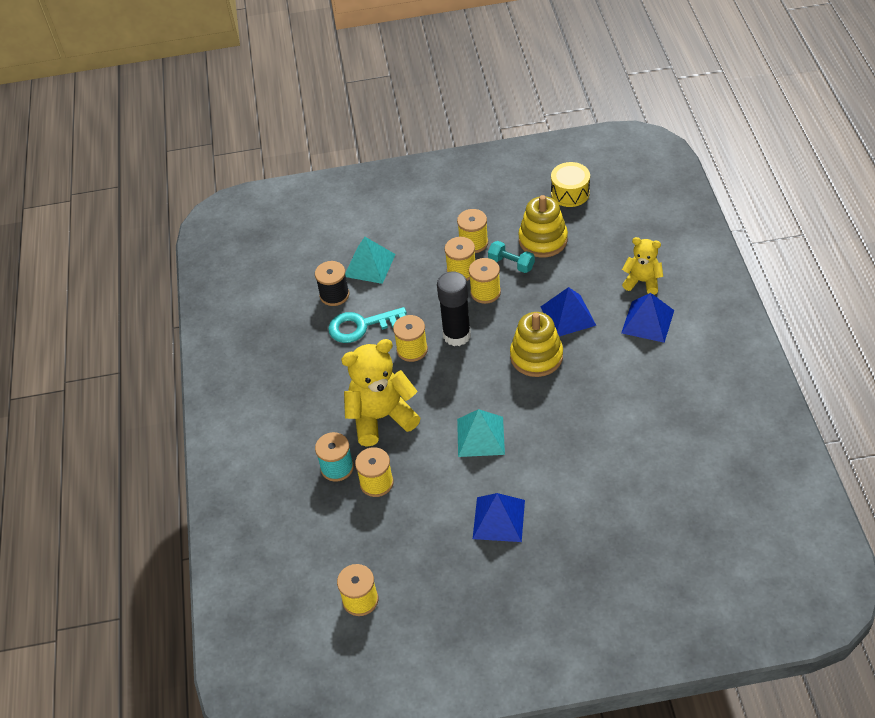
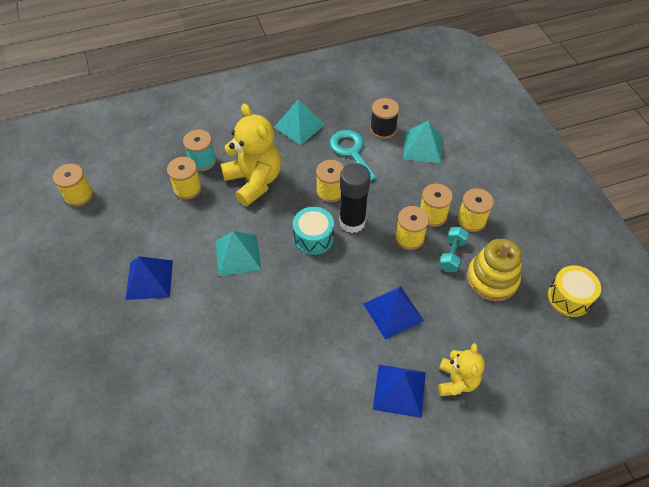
camera: 75 degrees right, 5 degrees up
yellow stacking toy [510,312,563,377] -> none
none -> turquoise pyramid [274,99,325,145]
none -> turquoise drum [293,207,334,255]

